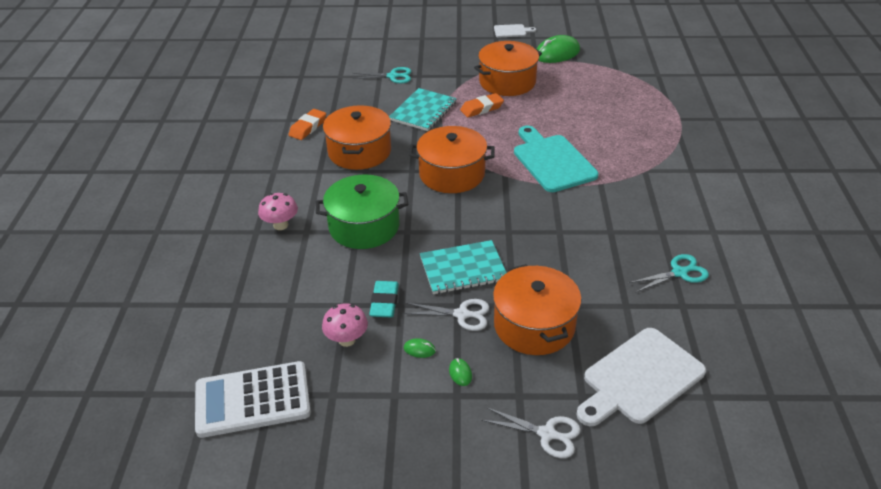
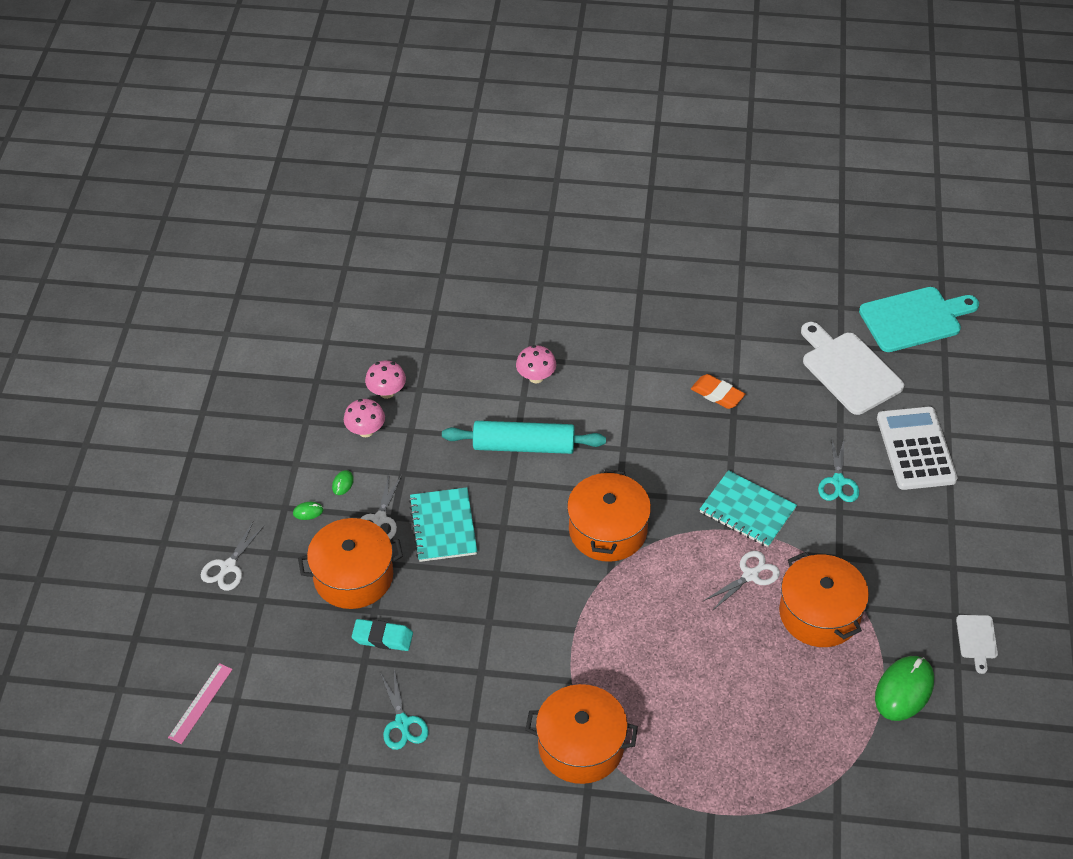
camera: 95 degrees right, 10 degrees up
white calculator [195,361,311,438] -> white calculator moved to [877,406,957,490]
green pot [316,174,408,249] -> turquoise rolling pin [442,421,606,454]
orange pot [323,105,391,170] -> orange pot moved to [525,684,638,784]
turquoise eraser [369,281,399,317] -> turquoise eraser moved to [352,619,413,651]
orange eraser [460,93,504,117] -> white scissors [703,551,780,611]
turquoise cutting board [514,126,599,192] -> turquoise cutting board moved to [859,287,979,352]
green mouse [537,35,580,63] -> green mouse turned 60 degrees clockwise [875,656,934,721]
white cutting board [576,328,706,426] -> white cutting board moved to [801,322,904,415]
none -> pink ruler [168,663,233,744]
none -> pink mushroom [365,360,406,399]

